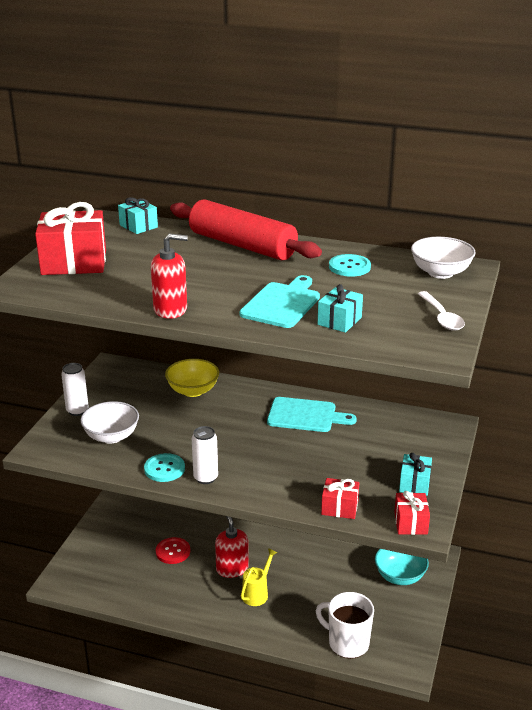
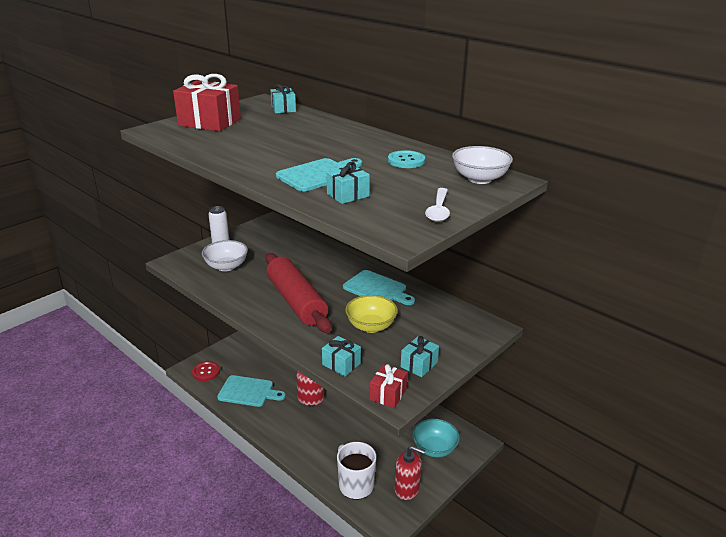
camera: 25 degrees right, 0 degrees up
turquoise button [144,453,185,482] -> none
red soap dispenser [151,234,188,319] -> red soap dispenser moved to [394,446,425,500]
red button [156,537,190,564] -> red button moved to [192,361,220,381]
yellow bowl [165,359,219,397] -> yellow bowl moved to [345,295,398,333]
red rolling pin [170,199,322,260] -> red rolling pin moved to [266,253,332,333]
white can [192,426,218,484] -> none
yellow watering can [241,548,278,606] -> none
red gift [321,478,359,519] -> turquoise gift [322,336,361,376]
none -> turquoise cutting board [217,375,286,407]

